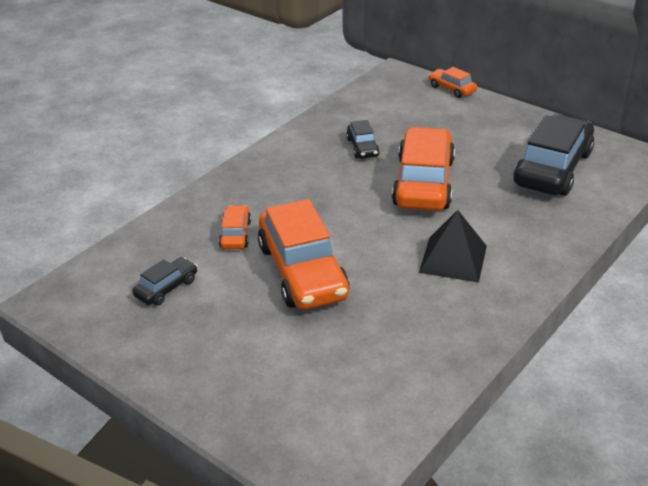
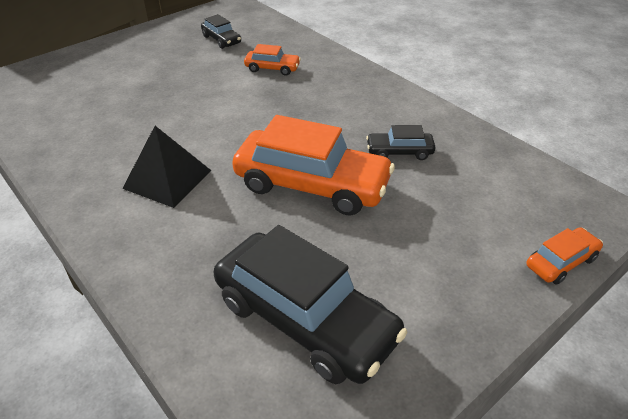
camera: 100 degrees right, 5 degrees up
orange car [258,199,349,310] -> none

